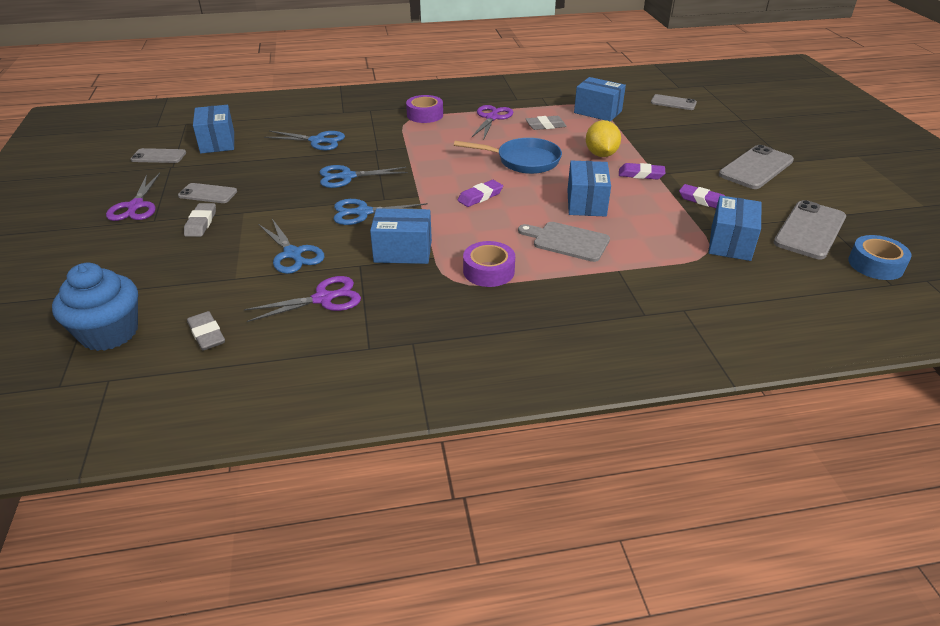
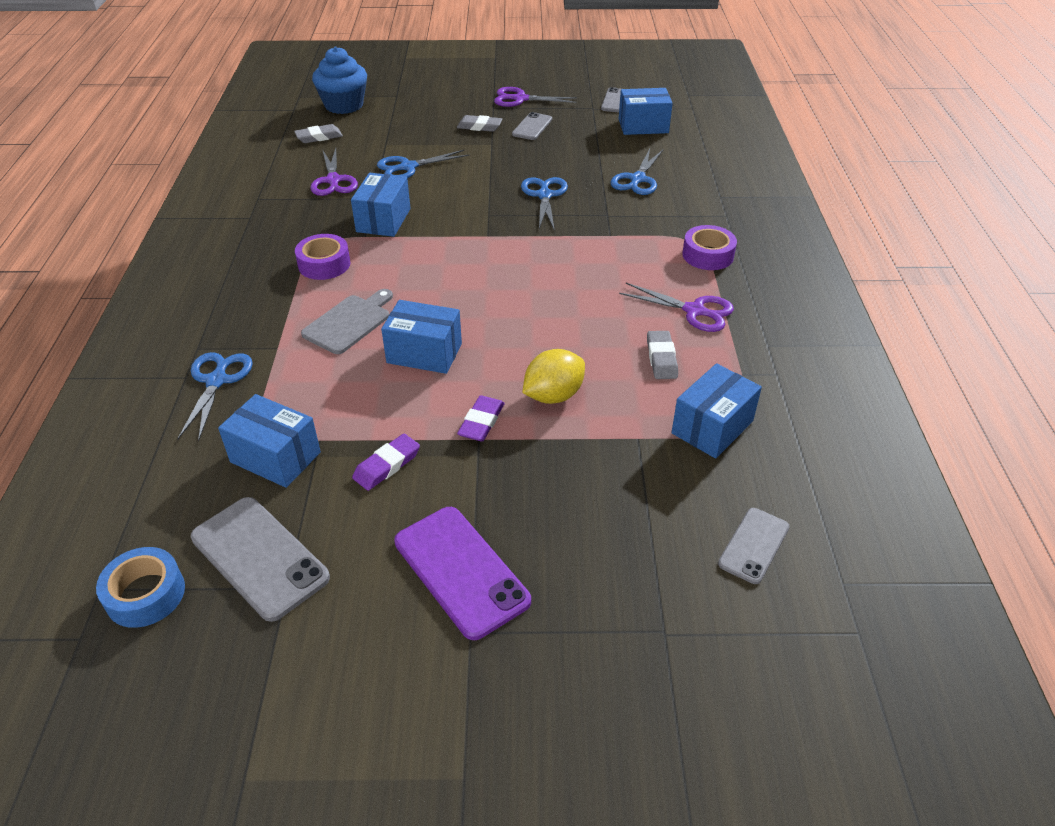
camera: 100 degrees right, 5 degrees up
blue scissors [333,199,428,225] -> blue scissors moved to [178,352,253,442]
blue pan [454,138,562,174] -> none
purple eraser [457,180,503,207] -> none
yellow lemon [586,120,621,157] -> yellow lemon turned 45 degrees counterclockwise [522,349,585,404]
grey phone [719,145,794,189] -> purple phone [394,507,531,640]

